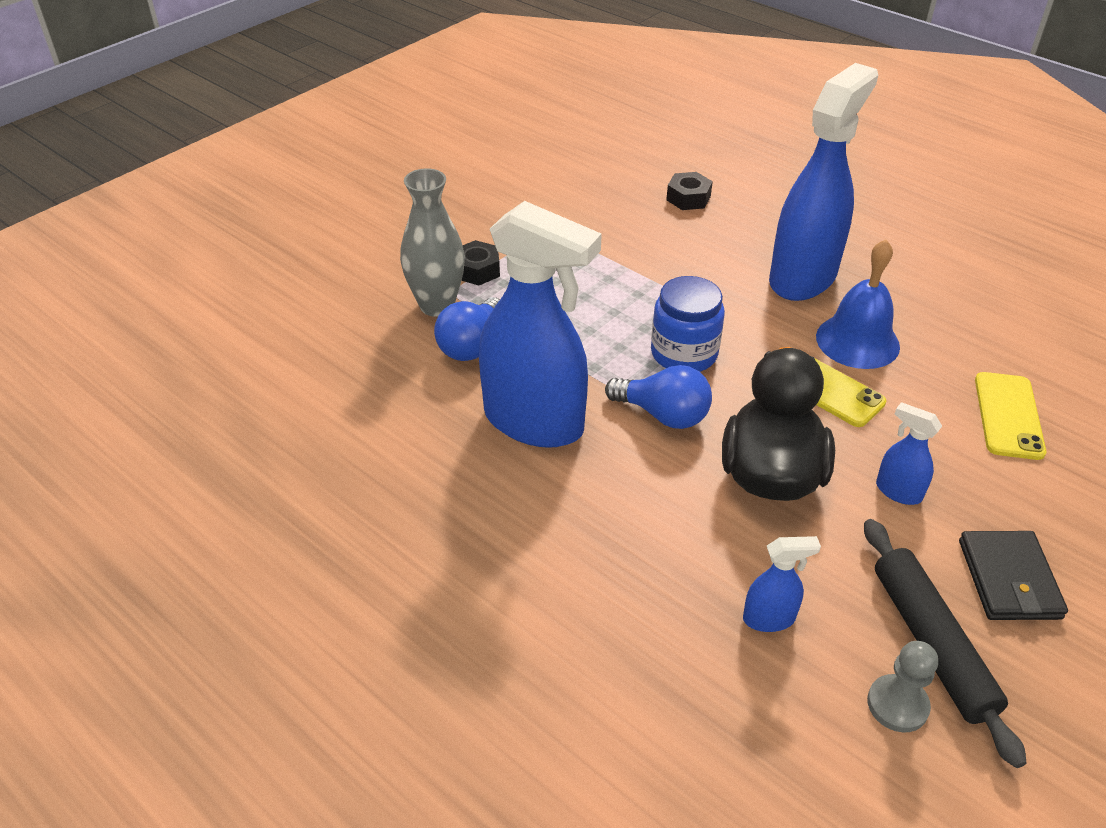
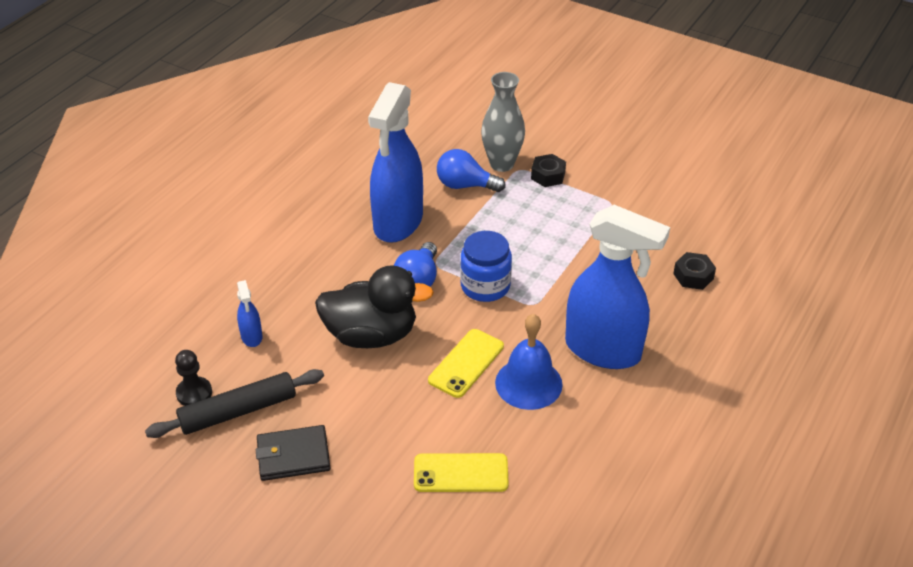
camera: 80 degrees right, 0 degrees up
grey pawn [867,641,938,732] -> black pawn [175,350,212,406]
blue spray bottle [876,402,942,505] -> none

